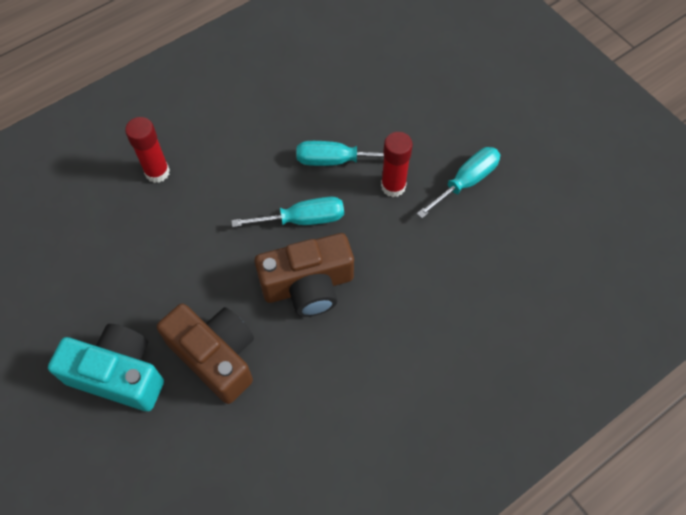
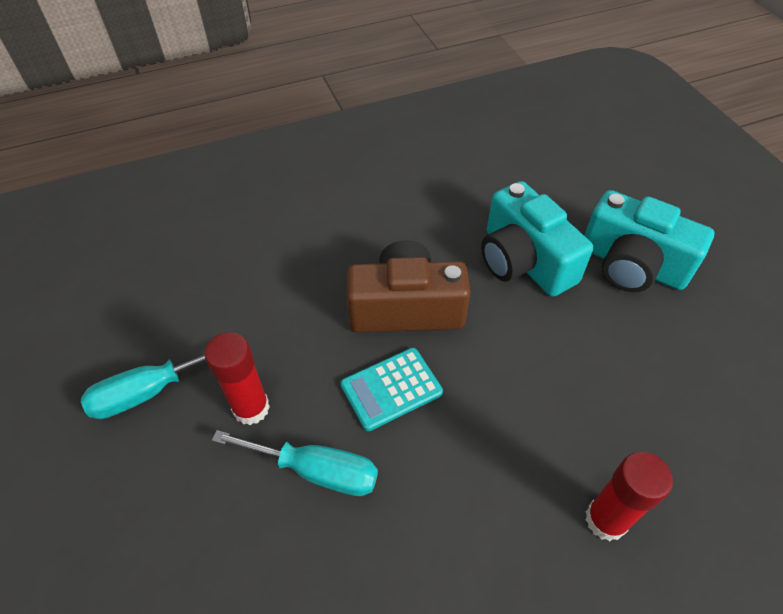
camera: 165 degrees left, 10 degrees down
brown camera [157,304,254,404] -> turquoise camera [481,181,593,297]
turquoise screwdriver [231,197,344,227] -> turquoise calculator [341,348,443,431]

